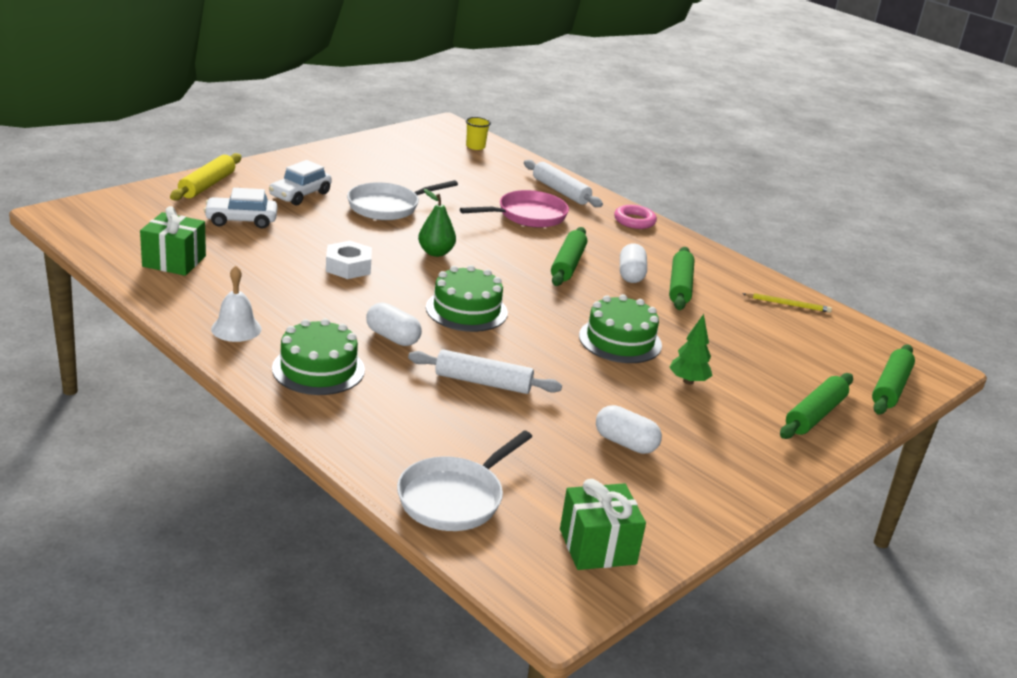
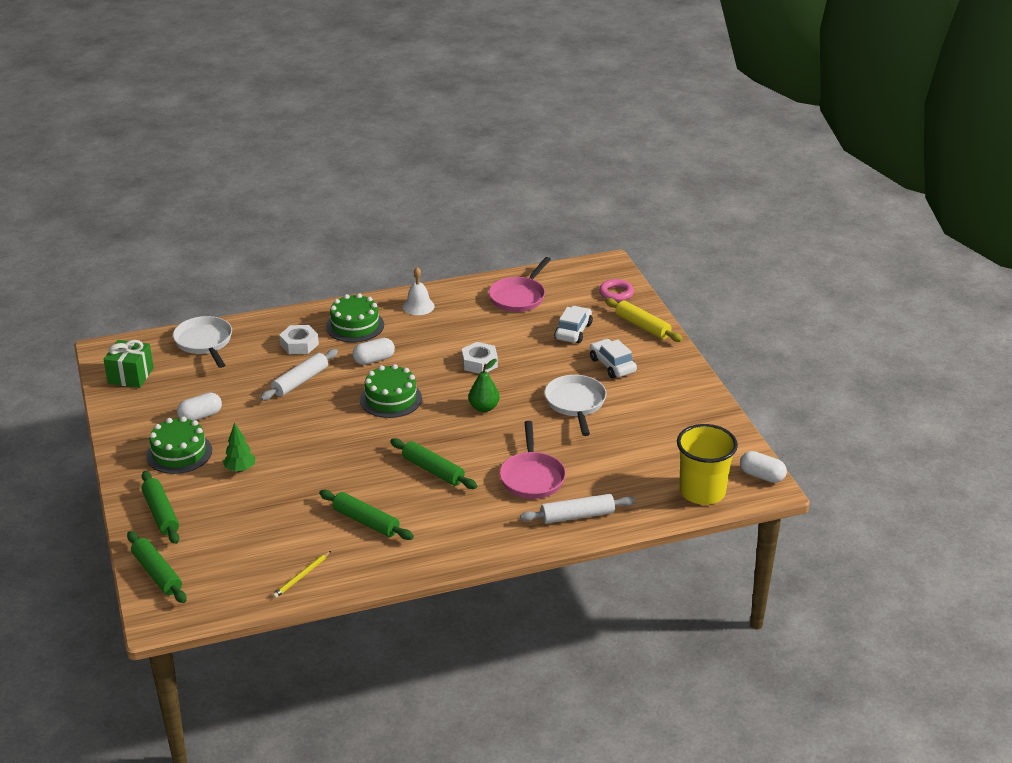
camera: 120 degrees right, 5 degrees up
green gift [140,206,206,276] -> pink pan [489,257,551,312]
yellow cup [466,117,491,150] -> yellow cup [677,424,738,505], size x2.21
green cake [579,294,662,363] -> green cake moved to [146,416,212,474]
pink ring [614,205,657,229] -> pink ring moved to [599,279,634,302]
white capsule [620,244,647,283] -> white capsule moved to [740,451,787,483]
none -> white nut [279,325,319,354]

